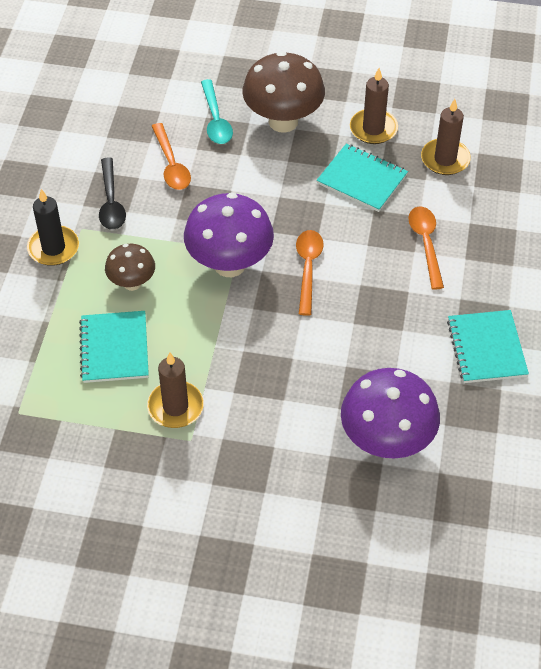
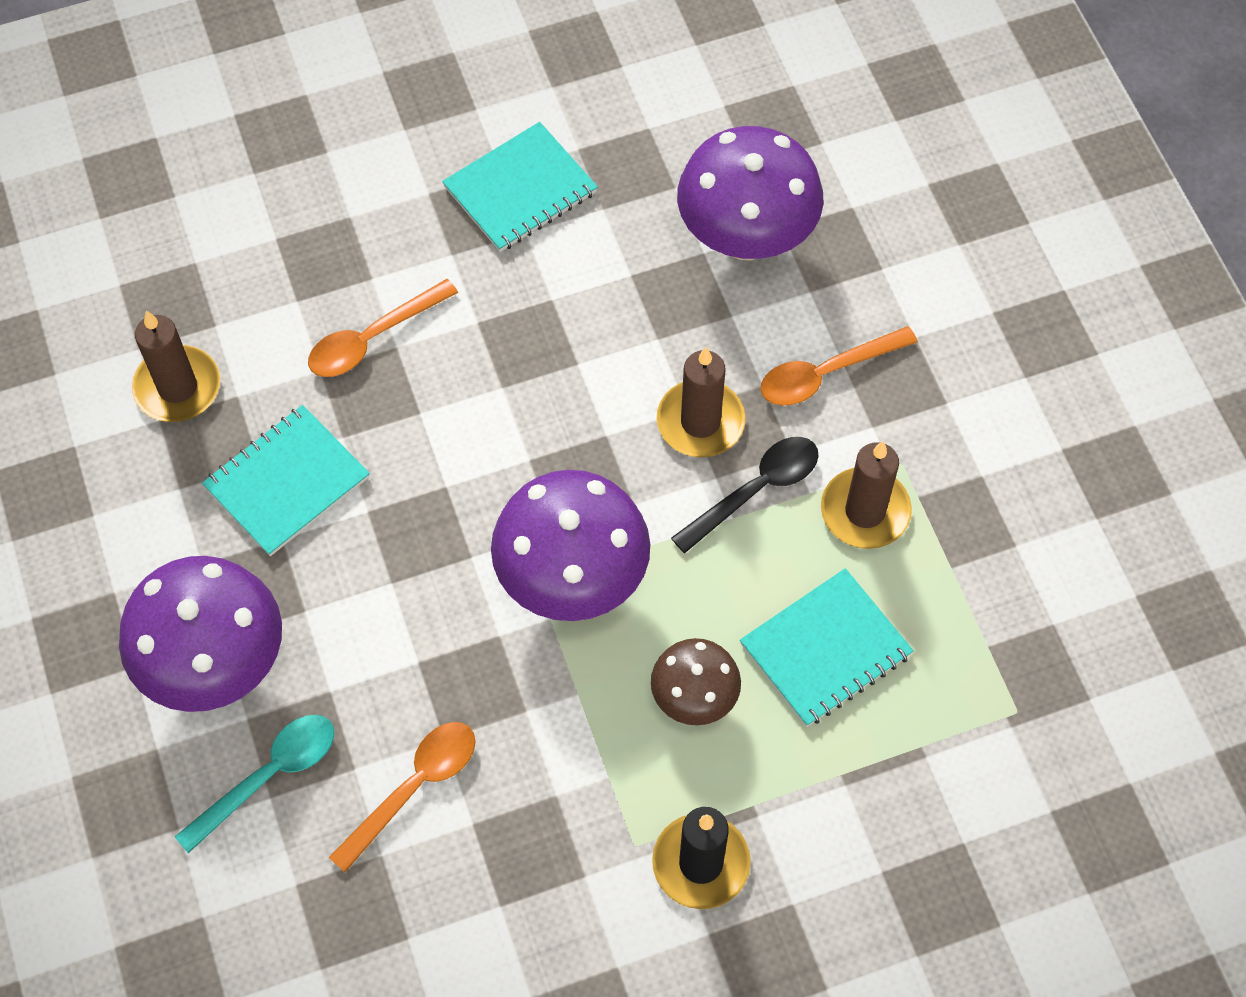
camera: 120 degrees left, 10 degrees up
black spoon [99,157,126,230] -> black spoon moved to [671,437,819,554]
brown mushroom [242,51,325,133] -> purple mushroom [119,556,282,712]
orange spoon [296,230,324,316] -> orange spoon moved to [760,326,918,406]
turquoise notebook [317,144,408,212] -> turquoise notebook turned 45 degrees clockwise [202,405,370,556]
brown candle [350,68,398,144] -> brown candle moved to [657,347,745,457]

